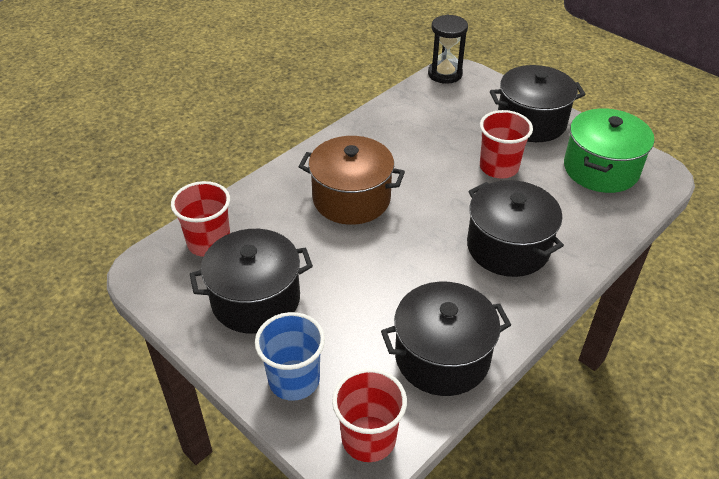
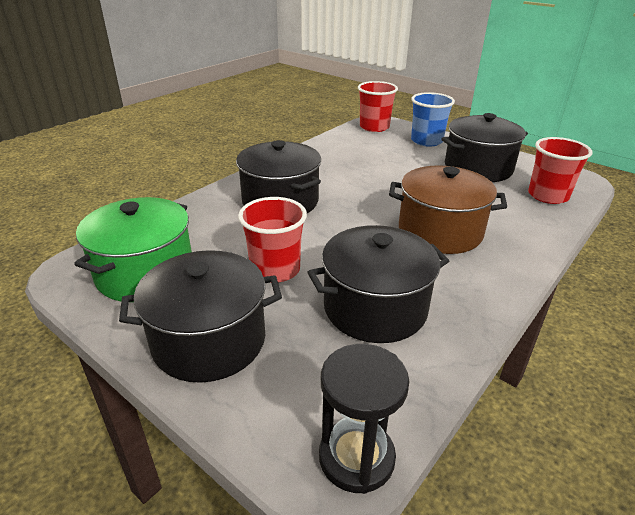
camera: 175 degrees right, 10 degrees down
black pot [381,282,511,396] -> black pot moved to [307,225,449,343]

